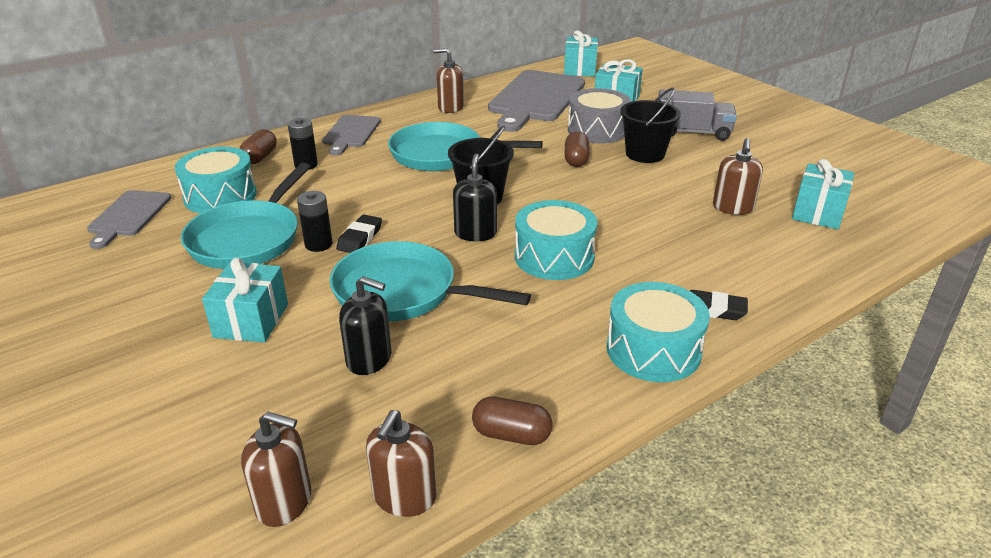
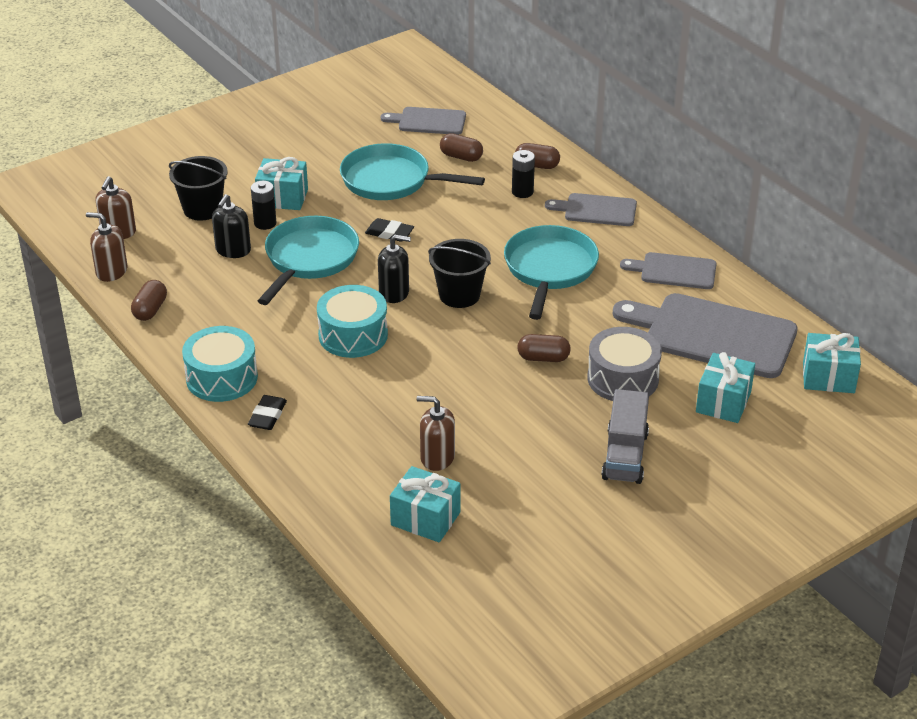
camera: 90 degrees right, 5 degrees up
turquoise drum [175,147,257,214] -> brown capsule [440,133,483,162]
black battery [297,191,333,252] -> black battery moved to [251,181,277,230]
brown soap dispenser [433,48,464,113] -> grey cutting board [620,252,717,289]
black bucket [620,88,681,163] -> black bucket moved to [169,156,228,221]

